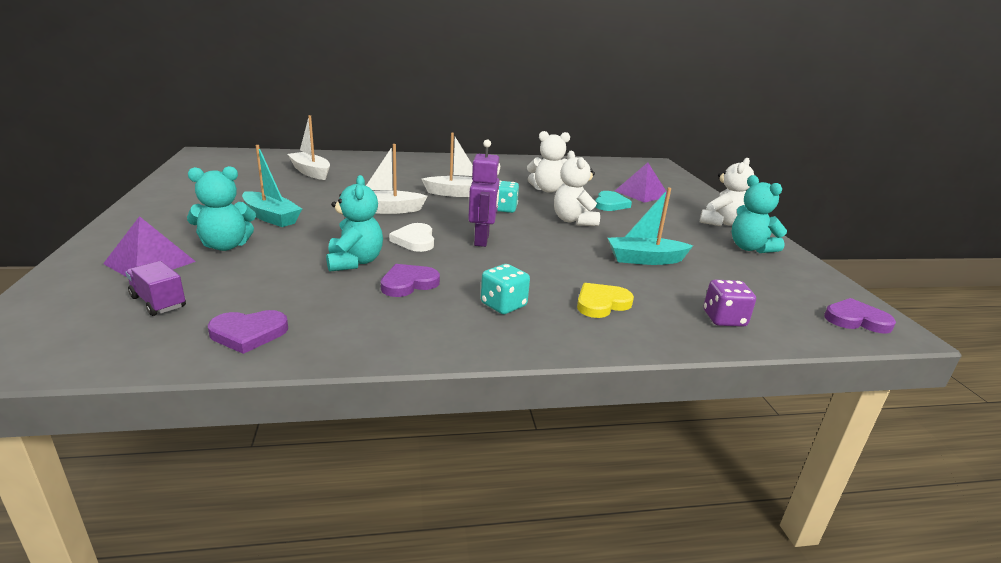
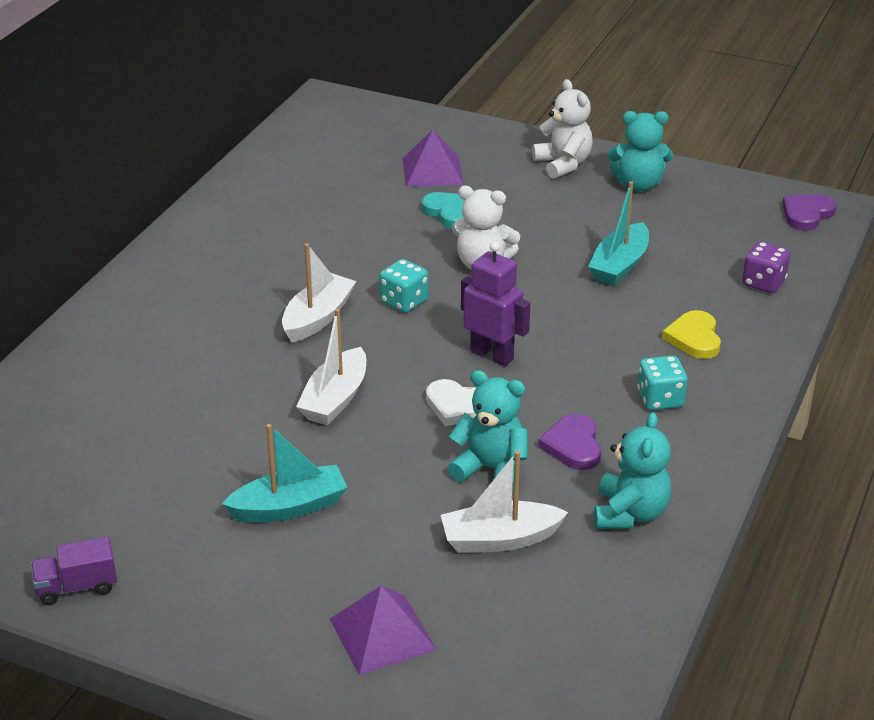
camera: 55 degrees left, 10 degrees up
purple truck [126,261,186,316] -> purple truck moved to [31,536,117,605]
turquoise teddy bear [187,166,256,251] -> turquoise teddy bear moved to [594,412,671,529]
purple heart [208,310,288,354] -> none
white boat [287,115,330,180] -> white boat moved to [441,450,568,553]
white teddy bear [527,131,570,193] -> none

